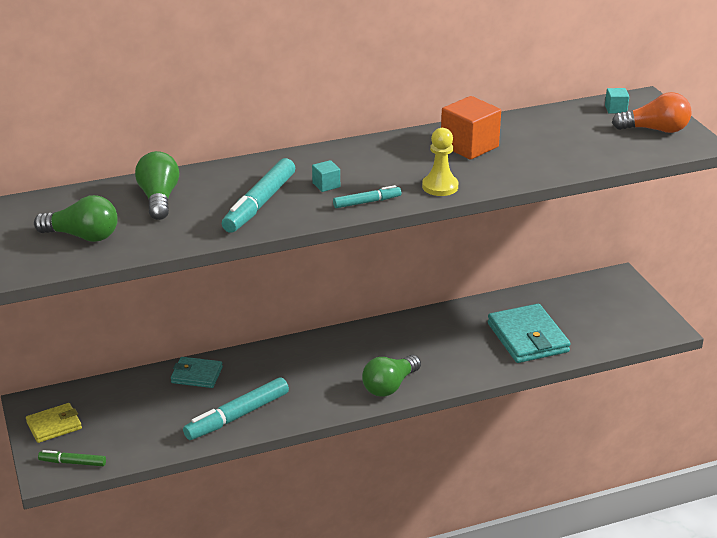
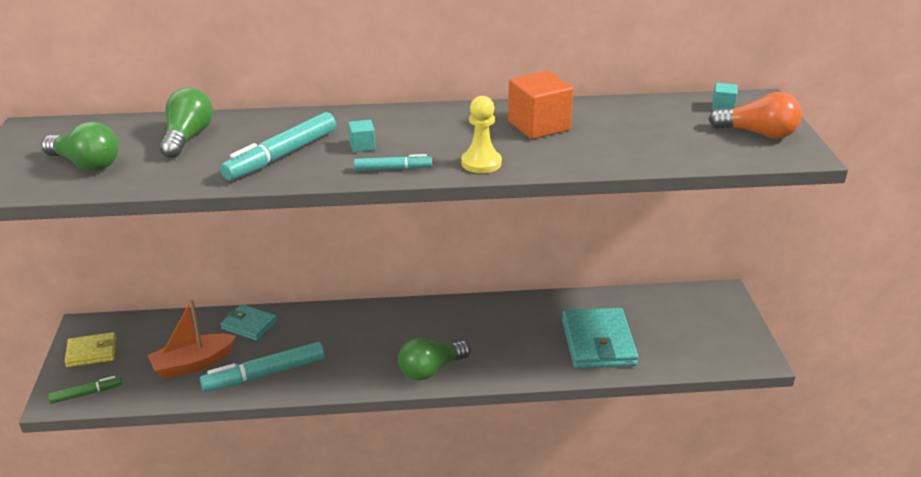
camera: 15 degrees right, 0 degrees up
green marker [38,450,106,466] -> green marker turned 135 degrees clockwise [48,376,122,404]
none -> orange boat [148,299,236,379]

